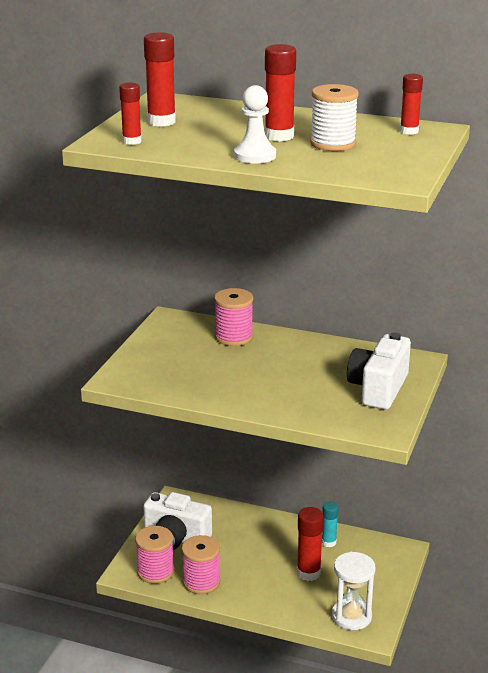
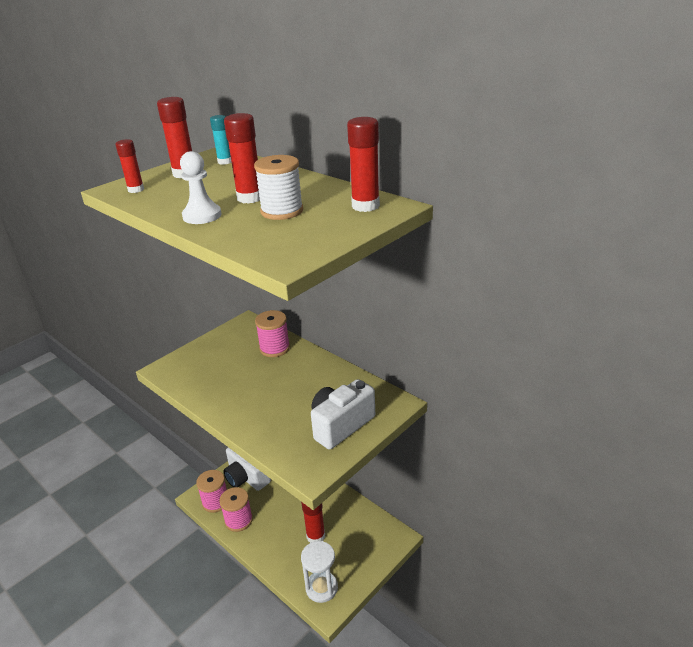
camera: 25 degrees right, 5 degrees up
turquoise glue stick [322,502,339,547] -> turquoise glue stick moved to [210,115,231,165]
red glue stick [400,74,423,135] -> red glue stick [347,117,380,212], size x1.56

